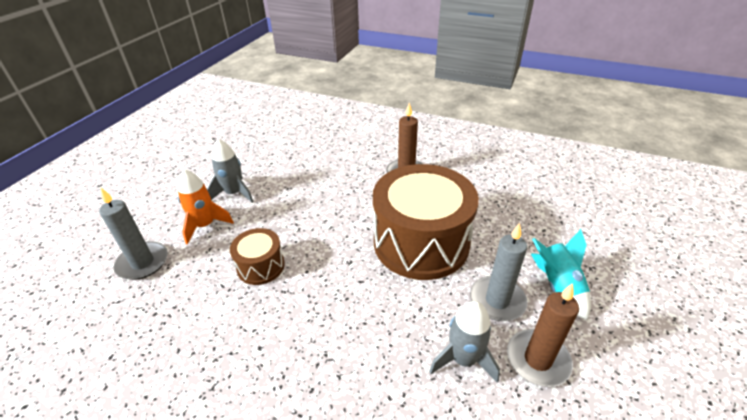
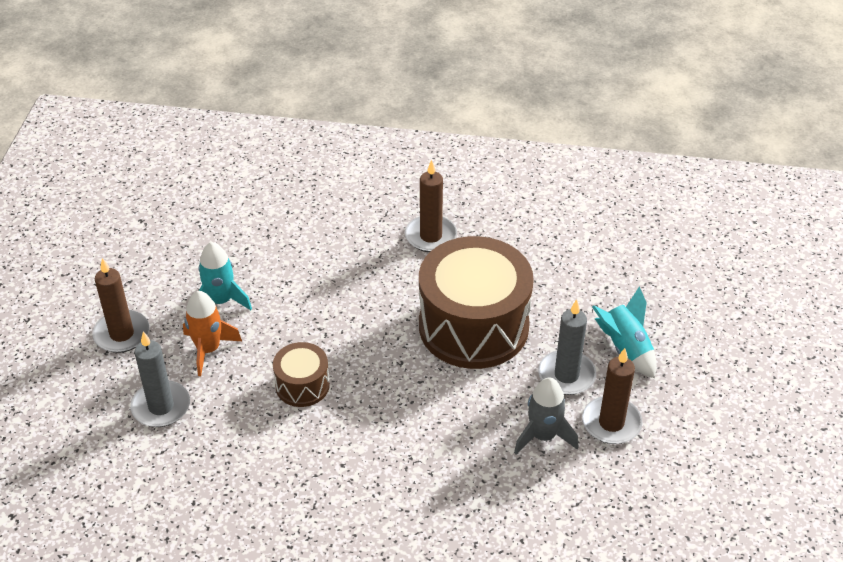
camera: 15 degrees left, 5 degrees up
grey rocket [207,139,254,203] -> turquoise rocket [198,242,252,310]
none -> brown candle [92,258,149,353]

